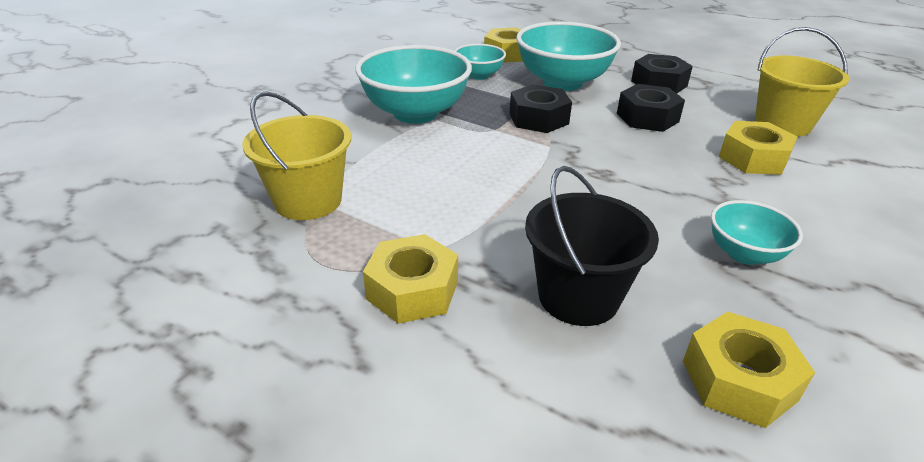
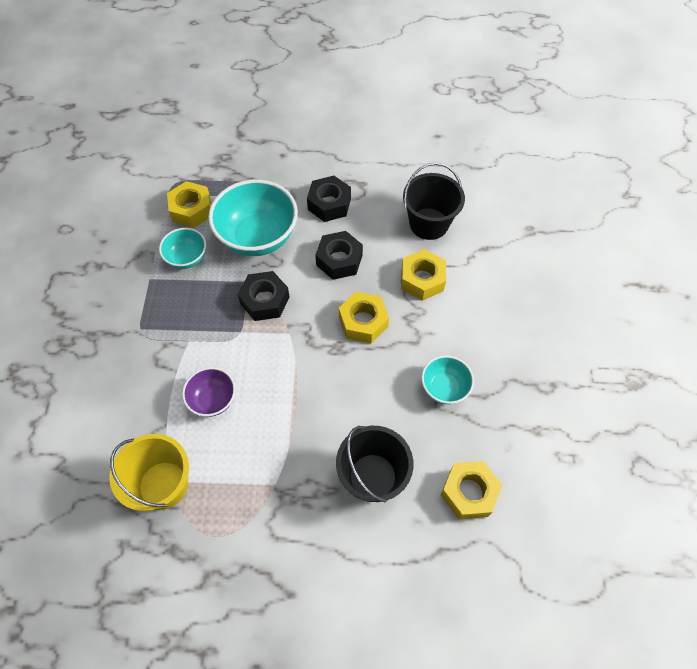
camera: 30 degrees left, 25 degrees up
turquoise bowl [355,45,472,124] -> none
yellow nut [363,234,458,324] -> yellow nut moved to [339,292,389,343]
yellow bucket [755,27,849,137] -> black bucket [403,163,465,240]
none -> purple bowl [182,367,236,417]

